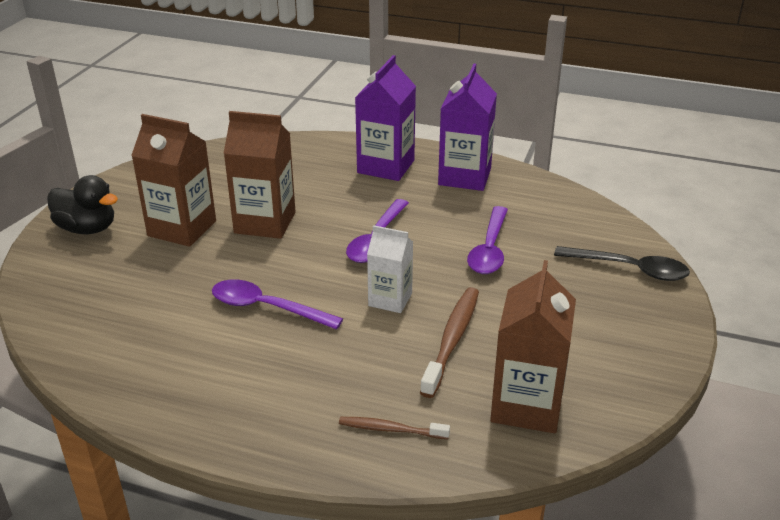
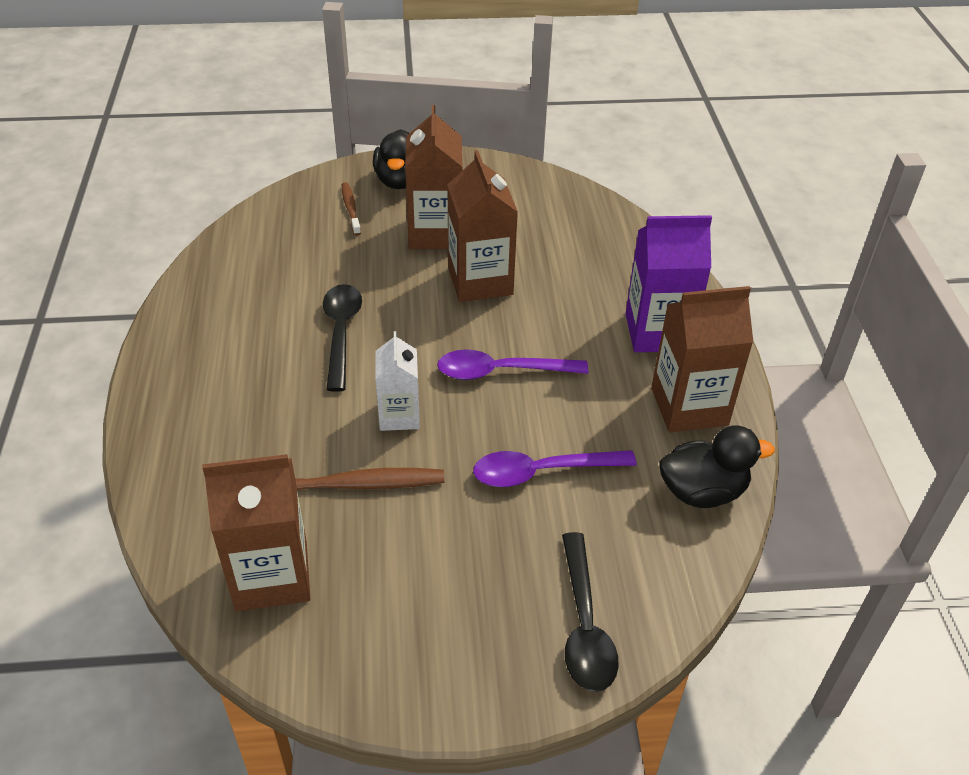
camera: 65 degrees right, 10 degrees up
purple spoon [212,279,343,330] -> black spoon [323,284,362,392]
brown toothbrush [339,417,450,439] -> brown toothbrush moved to [342,182,361,236]
purple carton [438,64,497,191] -> brown carton [651,286,753,432]
none -> black duck [659,425,775,508]

